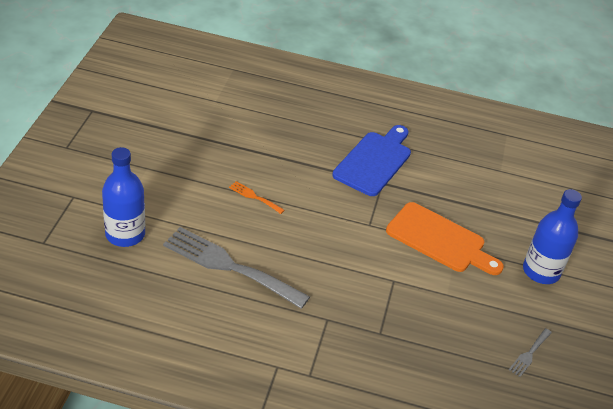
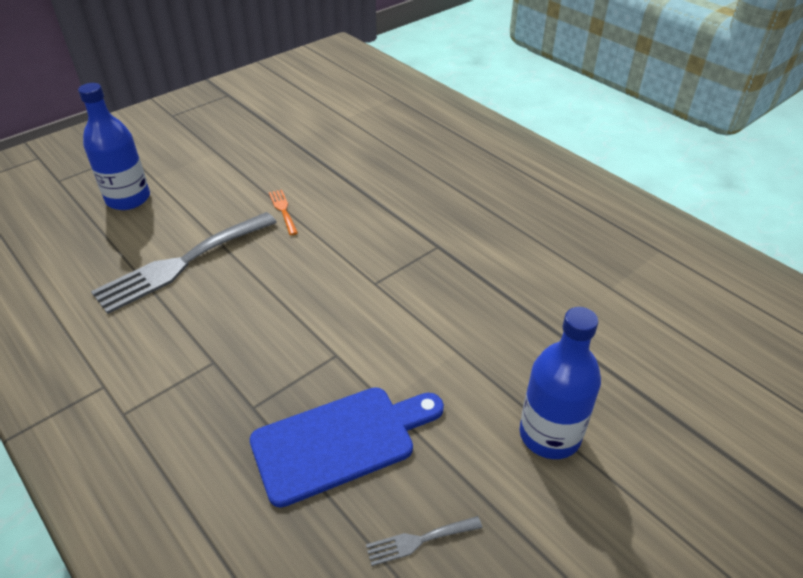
camera: 40 degrees right, 0 degrees up
grey fork [163,227,310,309] -> grey fork turned 105 degrees counterclockwise [91,212,277,314]
blue cutting board [332,125,411,196] -> blue cutting board moved to [250,387,444,508]
orange cutting board [386,202,504,275] -> none

